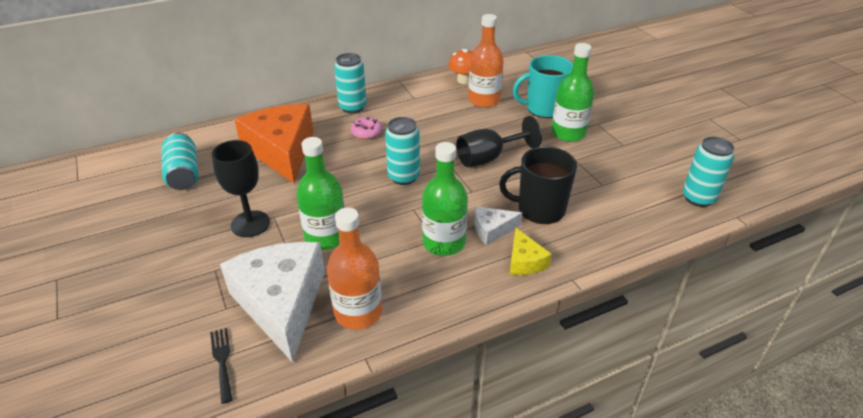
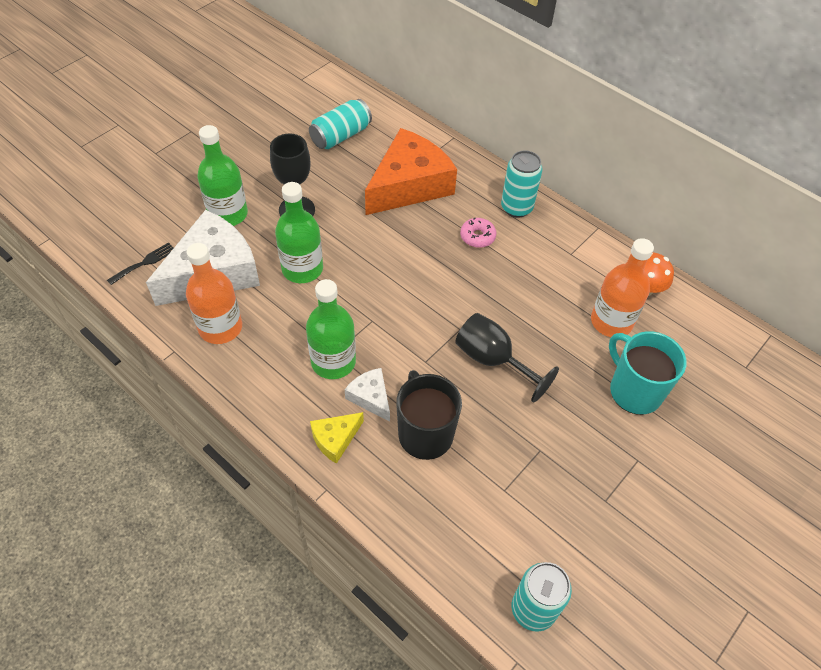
camera: 65 degrees right, 15 degrees up
turquoise can [385,117,420,185] -> none
green bottle [551,43,594,142] -> green bottle moved to [197,125,248,226]

